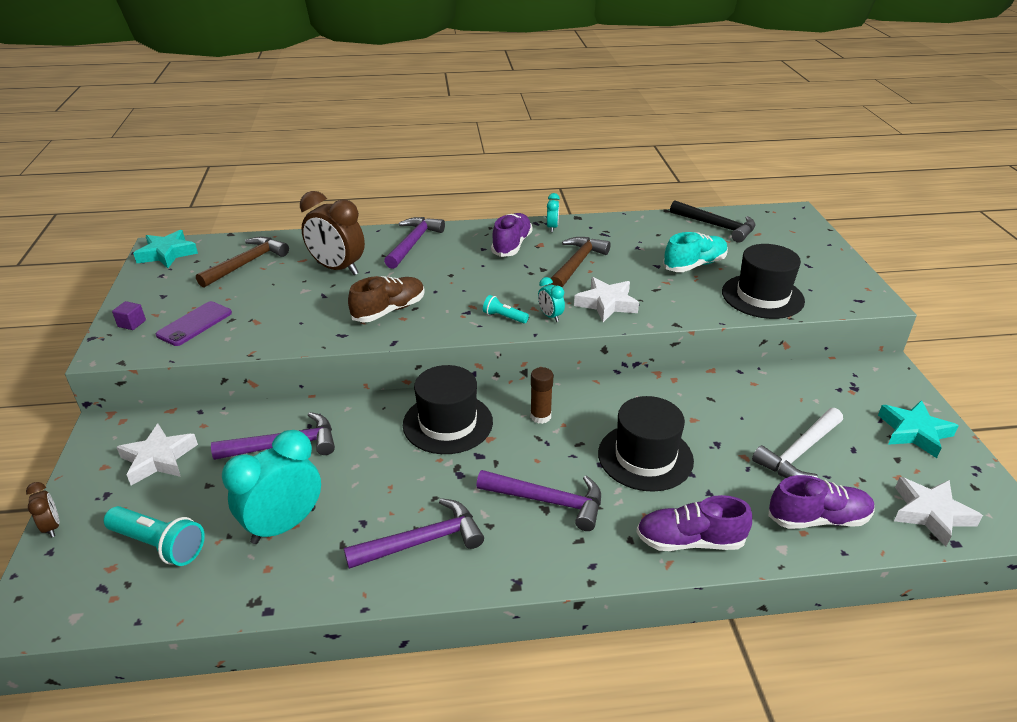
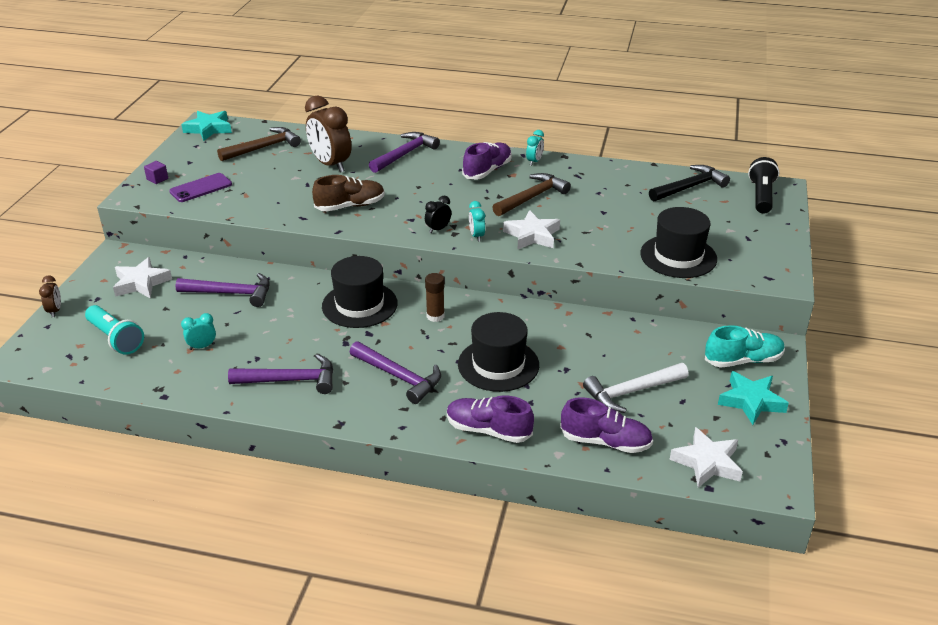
camera: 20 degrees right, 0 degrees up
turquoise clock [222,430,321,544] -> turquoise clock [181,313,216,350], size x0.46
turquoise flashlight [483,295,529,323] -> black clock [425,196,451,233]
turquoise shoe [663,232,728,272] -> turquoise shoe moved to [705,325,785,368]
black hammer [670,201,755,243] -> black hammer turned 90 degrees counterclockwise [649,165,730,202]
none -> black flashlight [748,157,779,214]

